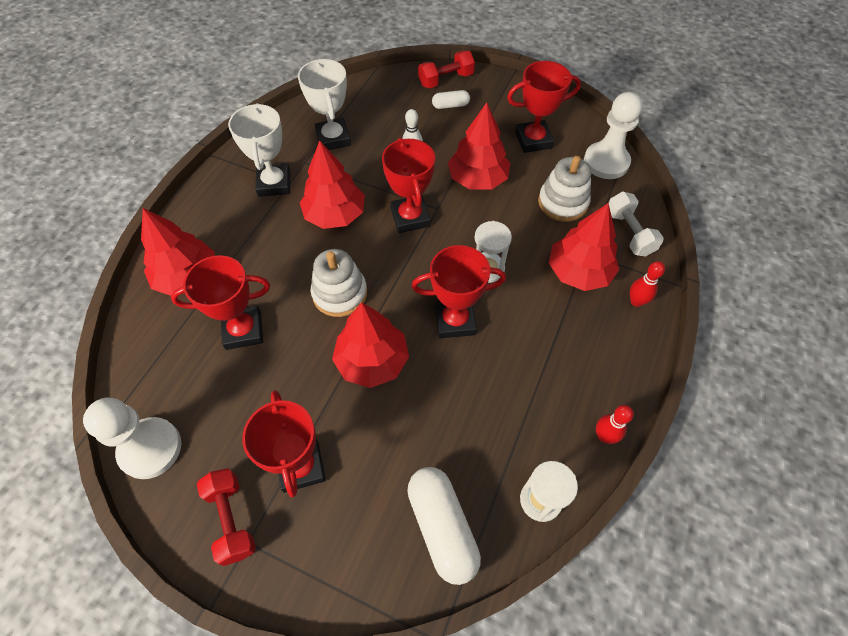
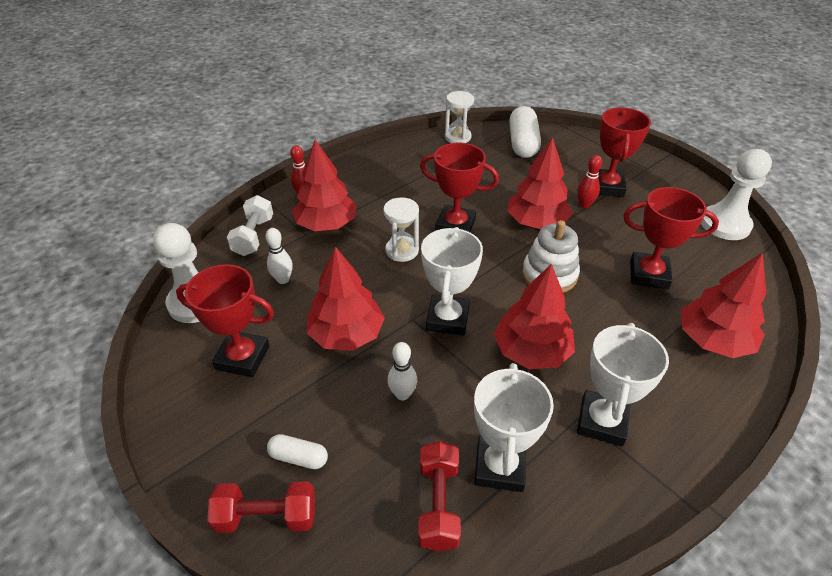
camera: 155 degrees left, 15 degrees down
red dumbbell [197,468,256,566] -> red dumbbell moved to [418,441,461,552]
red trophy [382,137,435,233] -> white trophy [421,227,483,336]
white stacking toy [538,156,591,222] -> white bowling pin [266,228,293,284]
red bowling pin [596,405,634,444] -> red bowling pin moved to [577,155,602,208]

